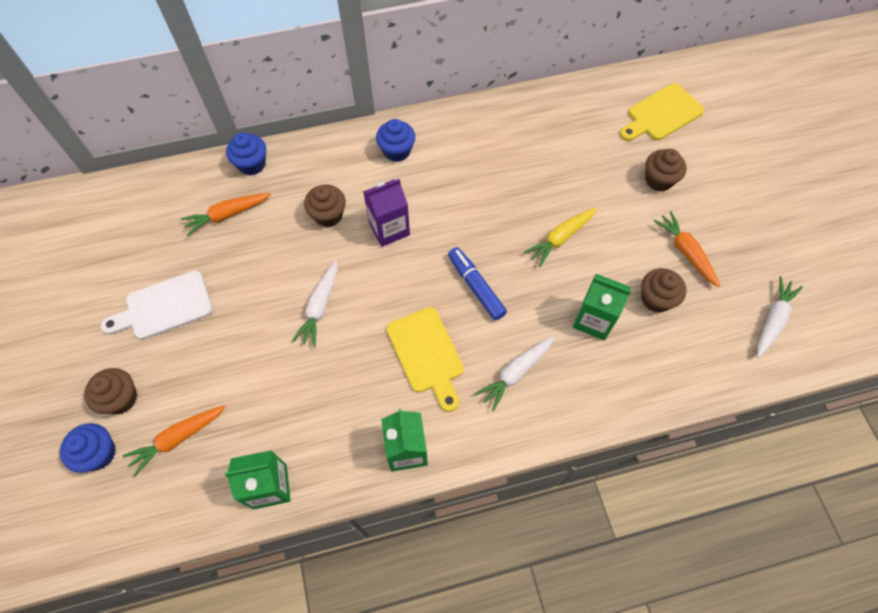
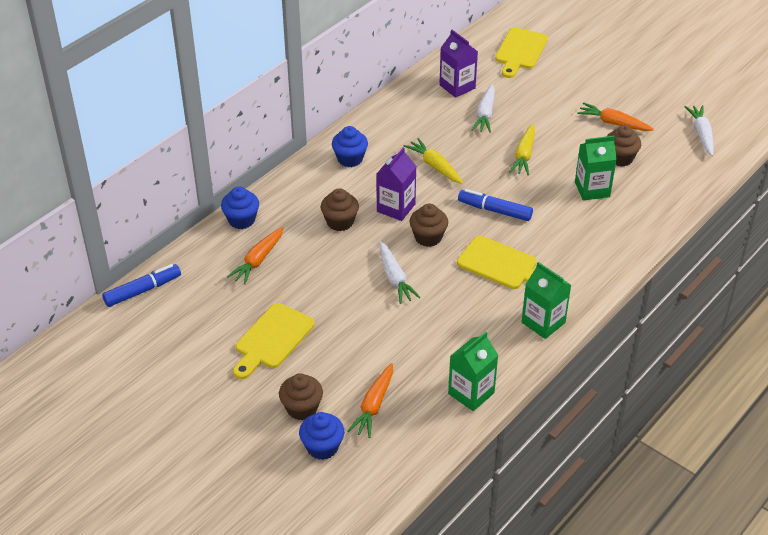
camera: 35 degrees left, 20 degrees down
white cutting board [101,271,212,340] -> yellow cutting board [233,303,315,379]
white carrot [475,336,554,411] -> white carrot moved to [472,84,495,133]
brown cupcake [645,149,687,192] -> brown cupcake moved to [410,204,448,247]
none -> blue marker [102,264,181,307]
none -> yellow carrot [404,138,463,184]
none -> purple carton [439,30,478,98]

